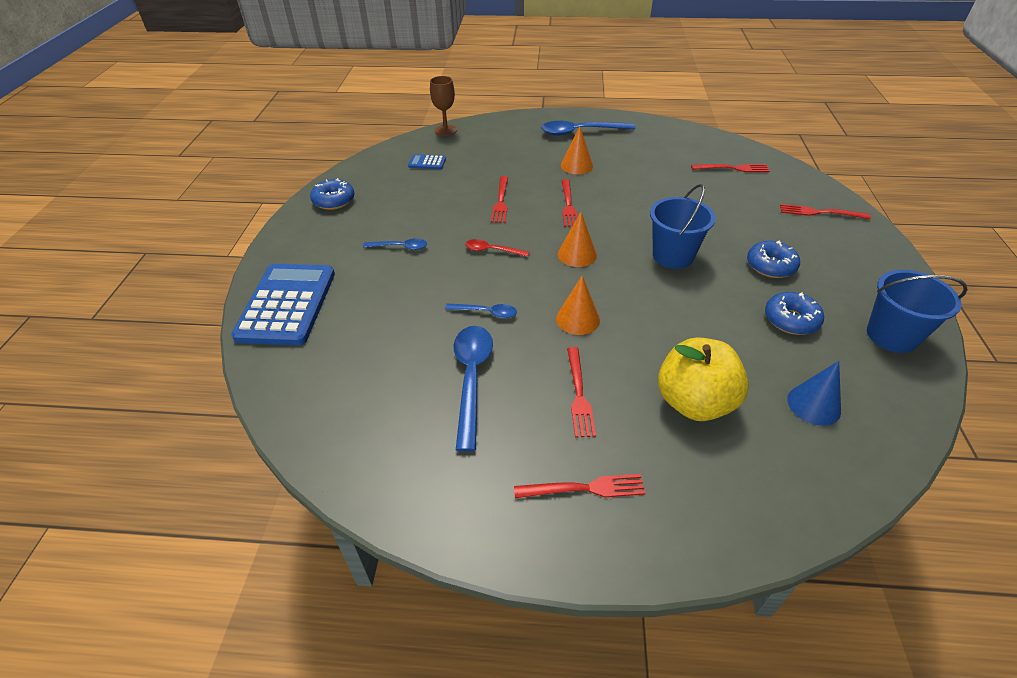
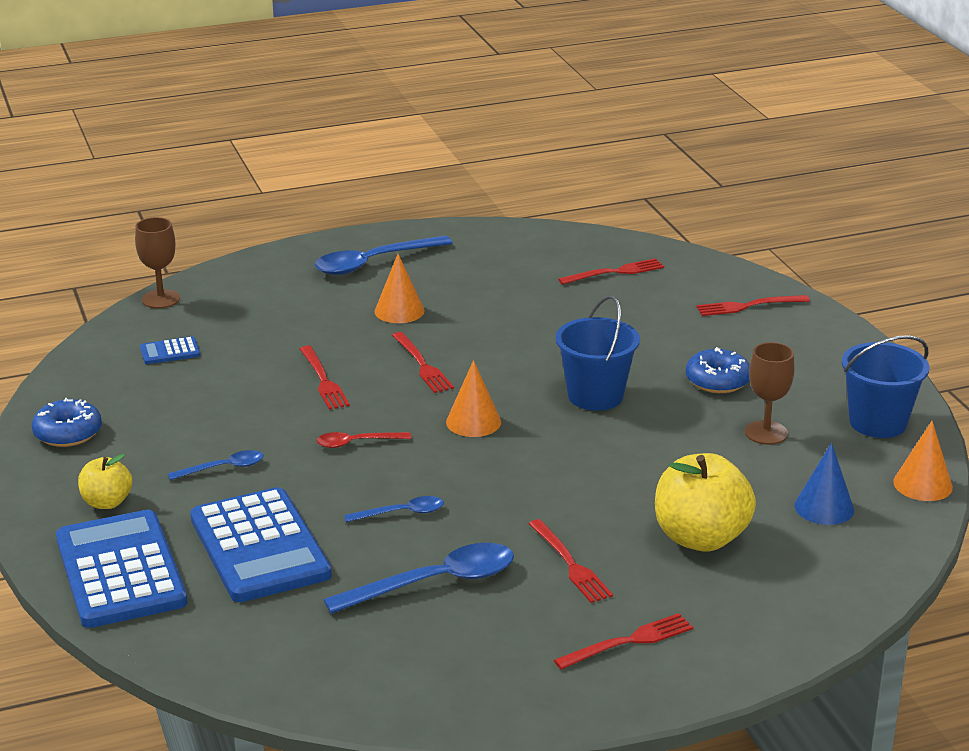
camera: 25 degrees left, 15 degrees down
blue spoon [453,326,493,452] -> blue spoon turned 90 degrees clockwise [323,543,514,614]
orange cone [556,275,600,335] -> orange cone moved to [893,421,953,501]
blue donut [765,292,824,335] -> brown goblet [745,342,795,445]
none -> yellow apple [78,454,132,509]
none -> blue calculator [190,487,332,602]

